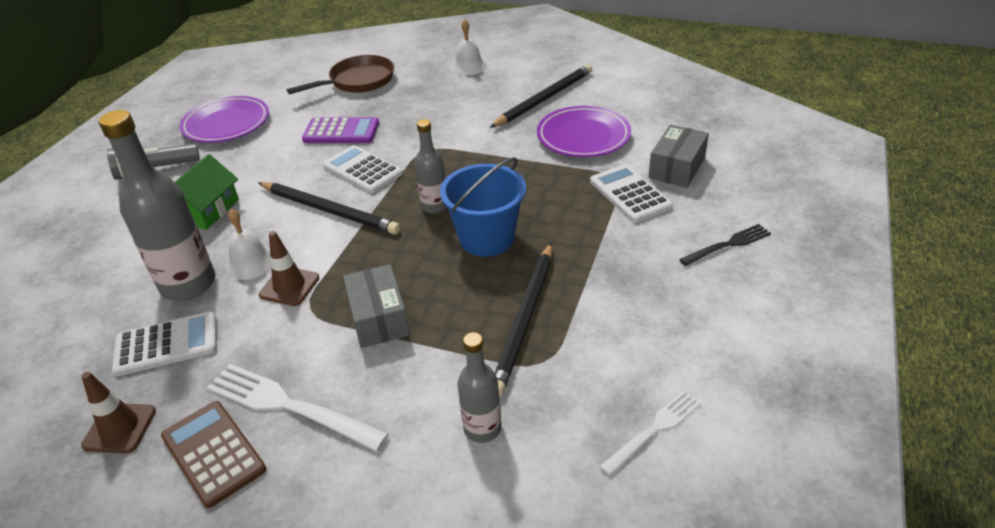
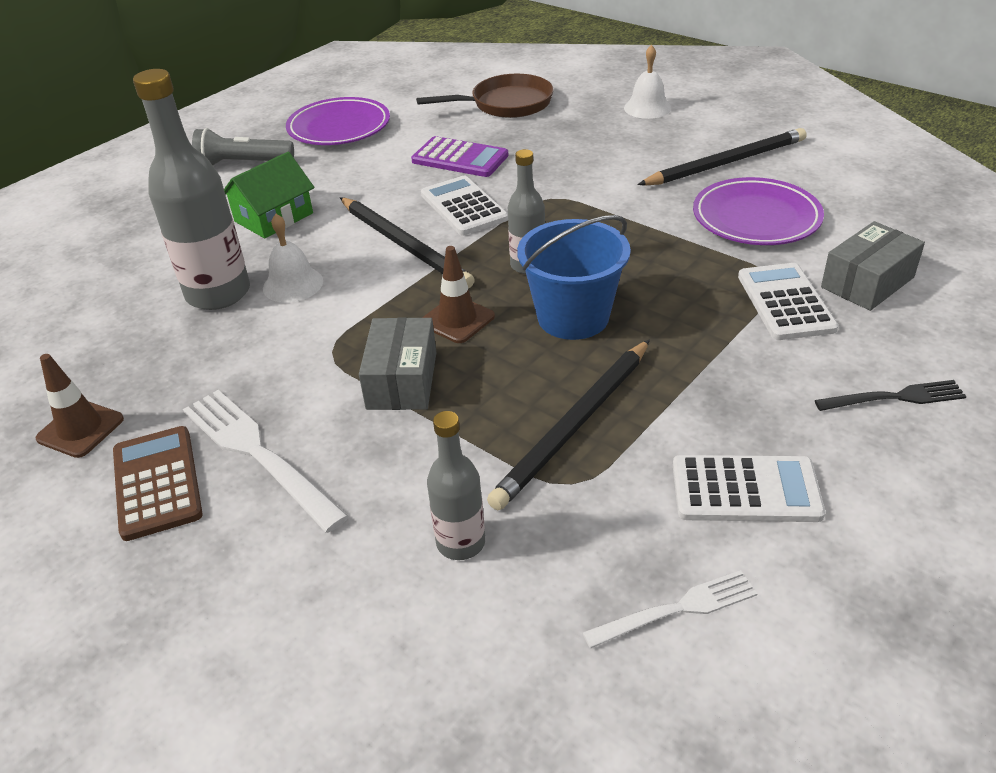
camera: 20 degrees right, 0 degrees up
white calculator [112,311,217,376] -> white calculator moved to [673,455,825,522]
brown traffic cone [259,231,319,306] -> brown traffic cone moved to [422,246,495,343]

